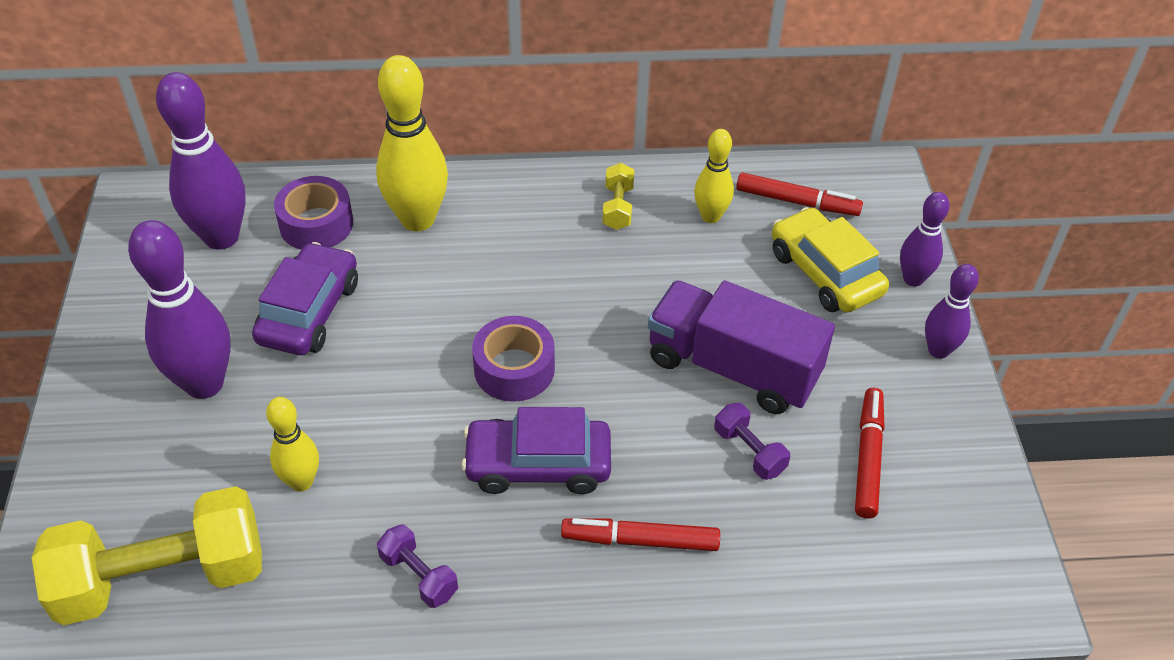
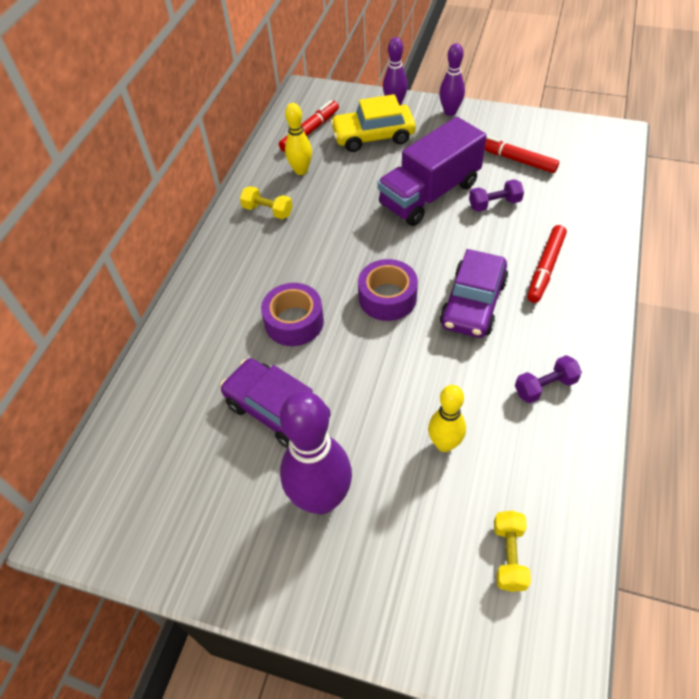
camera: 65 degrees left, 5 degrees up
yellow dumbbell [31,486,262,625] -> yellow dumbbell [494,510,531,592], size x0.44
purple bowling pin [156,72,246,250] -> none
purple tape [274,176,353,249] -> purple tape moved to [261,283,324,346]
yellow bowling pin [376,55,448,231] -> none

